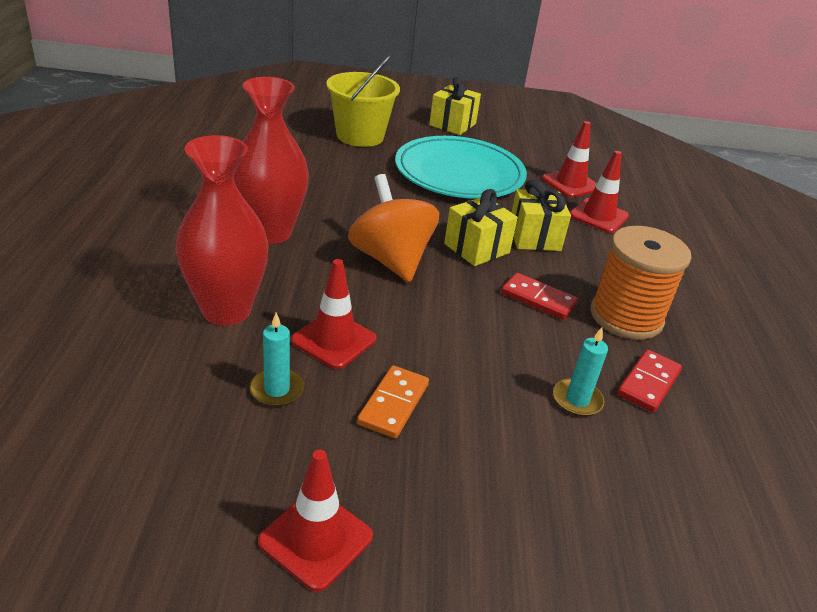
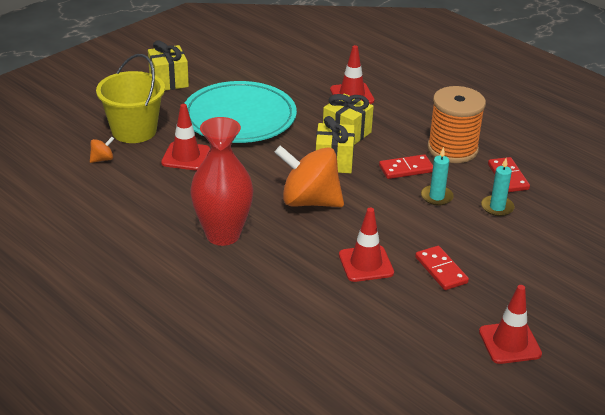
camera: 45 degrees left, 0 degrees up
red vase [175,135,268,326] -> none
turquoise candle [249,313,304,406] -> turquoise candle moved to [421,147,454,206]
orange domino [357,365,429,438] -> red domino [415,246,469,290]
red traffic cone [542,121,597,198] -> red traffic cone moved to [161,104,210,171]
none -> orange spinning top [90,137,114,163]

